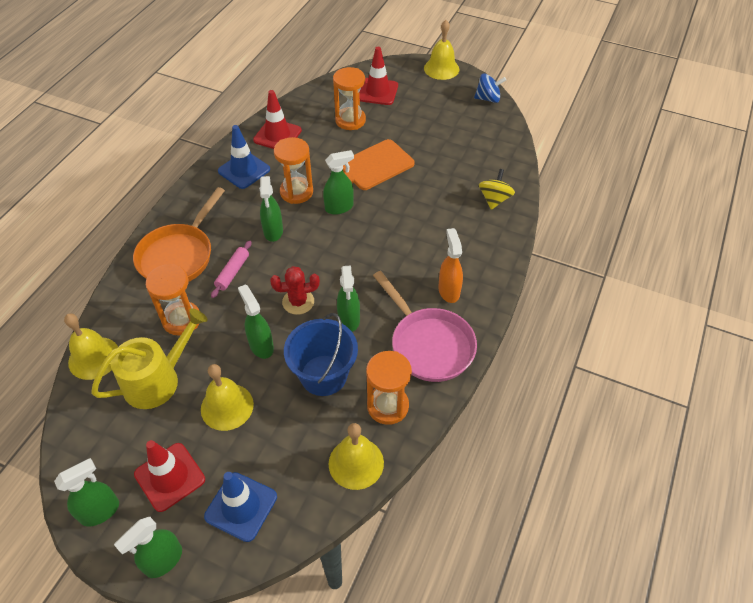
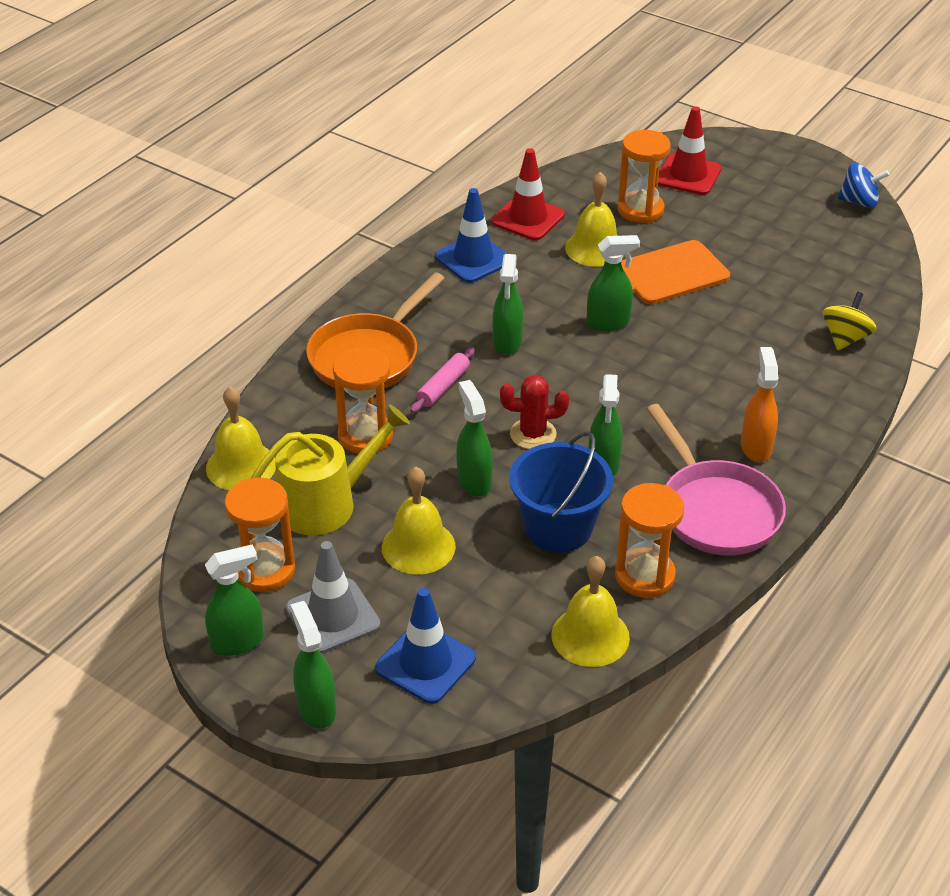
camera: 10 degrees right, 10 degrees down
green spray bottle [114,517,182,578] -> green spray bottle turned 105 degrees clockwise [290,601,336,729]
red traffic cone [134,440,205,512] -> grey traffic cone [286,541,380,654]
orange hourglass [274,137,313,204] -> orange hourglass moved to [225,477,295,592]
yellow bell [424,20,459,80] -> yellow bell moved to [565,172,624,267]

